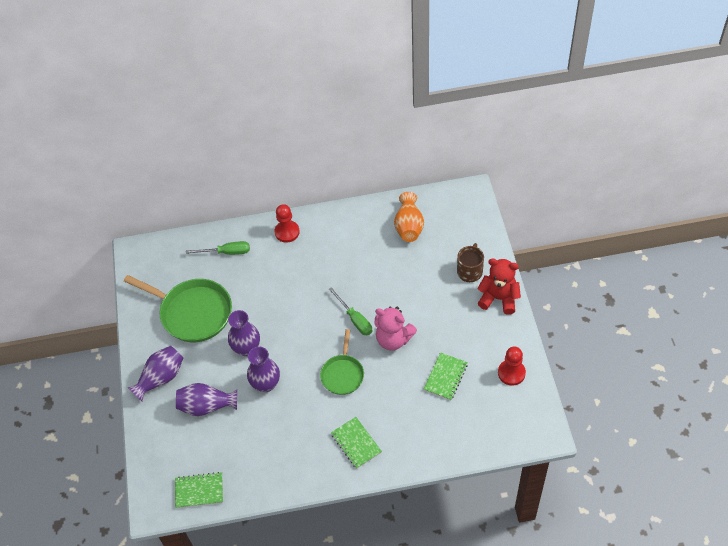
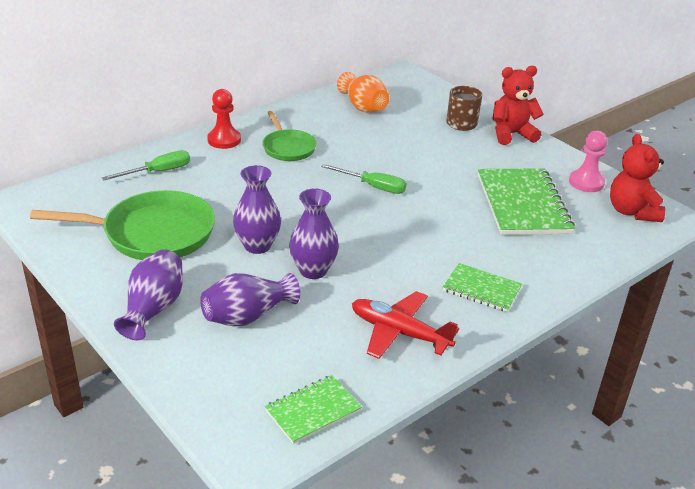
camera: 35 degrees left, 20 degrees down
green pan [320,329,364,395] -> green pan moved to [262,111,317,161]
pink teddy bear [374,306,417,351] -> none
green notebook [424,352,468,400] -> green notebook [478,168,575,235], size x1.82
red pawn [498,347,526,386] -> pink pawn [569,131,607,192]
none -> red plane [352,291,459,359]
none -> red teddy bear [610,134,665,222]

